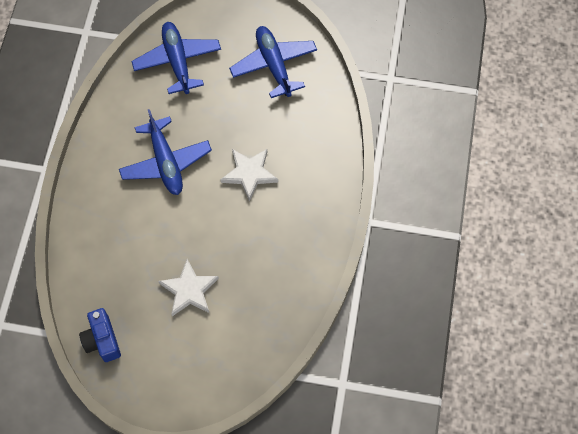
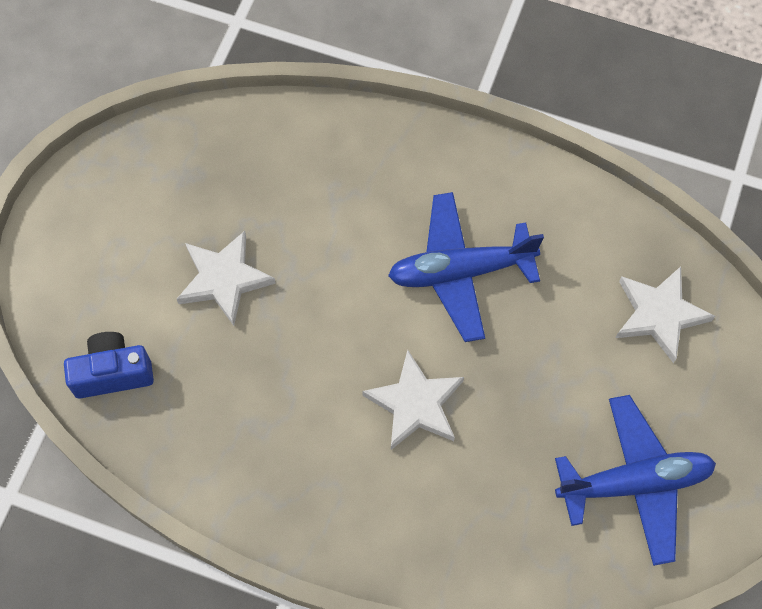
camera: 100 degrees right, 0 degrees up
blue camera [79,308,121,362] -> blue camera moved to [64,332,154,399]
blue plane [131,22,221,94] -> white star [616,267,715,363]

